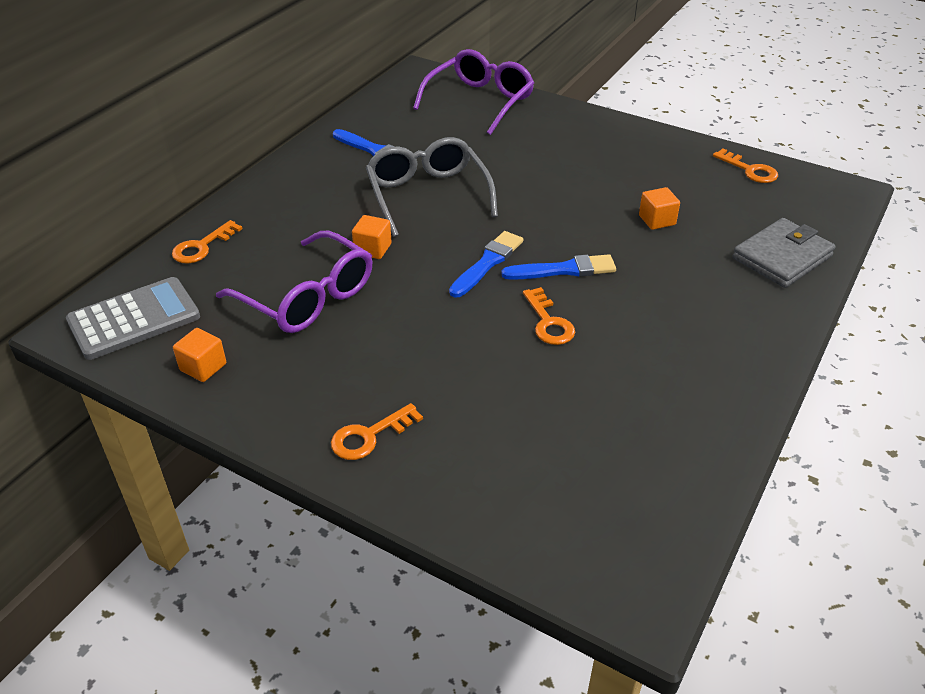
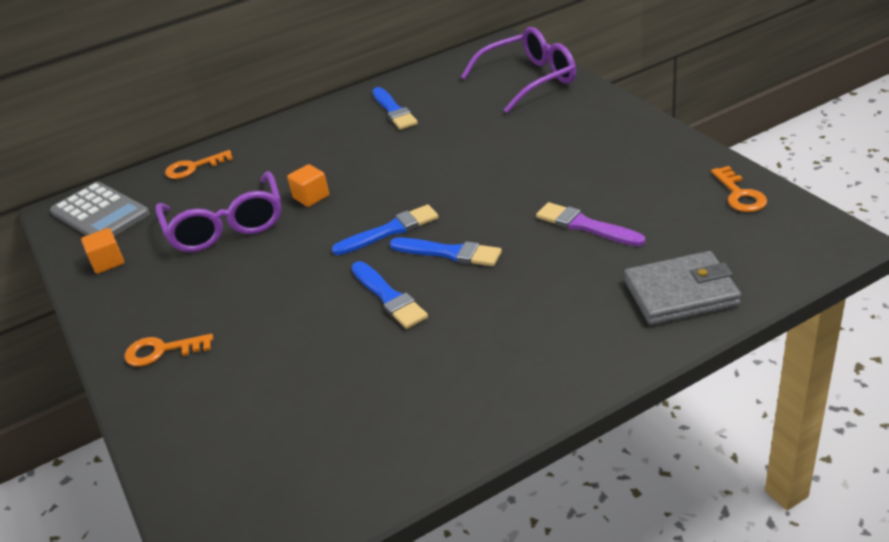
camera: 35 degrees right, 5 degrees down
grey calculator [66,277,200,360] -> grey calculator turned 45 degrees clockwise [50,182,150,236]
grey glasses [366,137,498,237] -> none
orange key [523,287,575,345] -> blue brush [352,261,428,329]
orange cube [639,187,680,230] -> purple brush [536,202,645,246]

